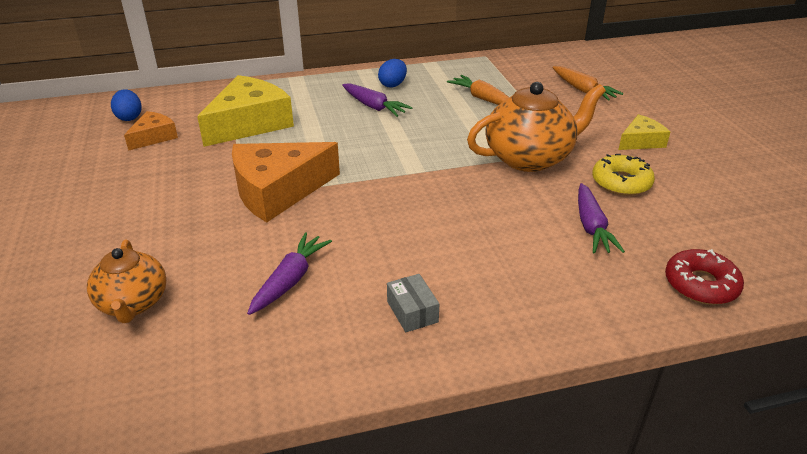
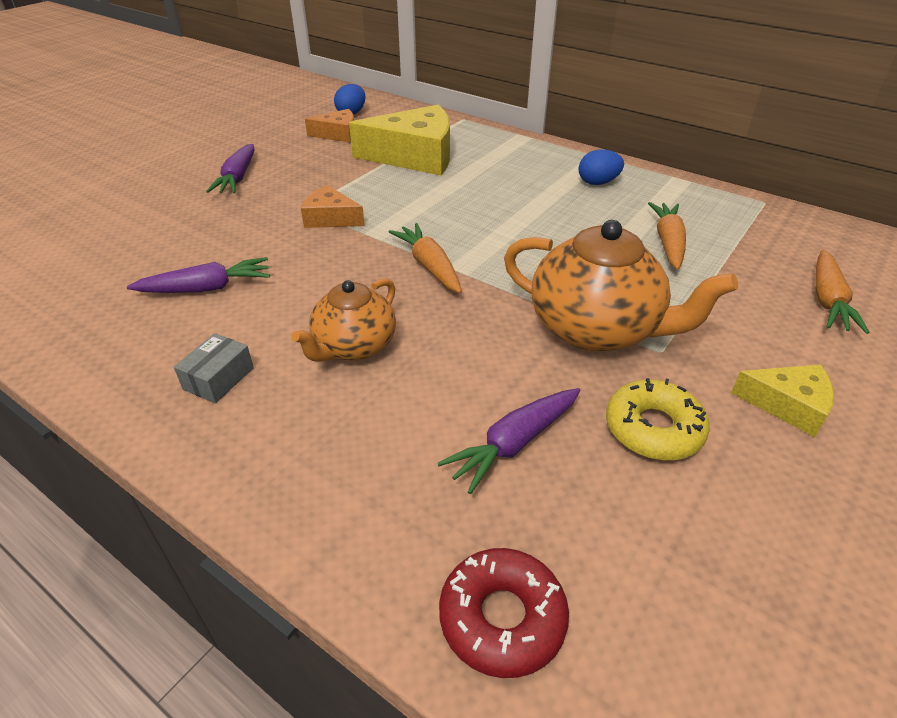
camera: 50 degrees right, 5 degrees up
orange teapot [87,239,167,323] -> orange teapot moved to [291,278,396,362]
orange cheese [232,142,340,222] -> orange cheese [301,185,365,228], size x0.52
purple carrot [342,83,413,117] -> purple carrot moved to [206,144,255,193]
none -> orange carrot [389,223,462,293]

